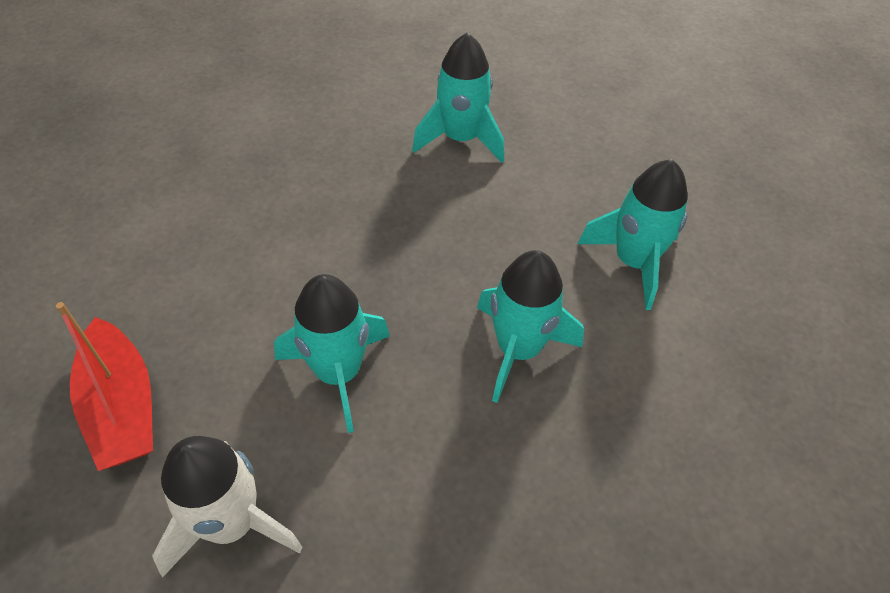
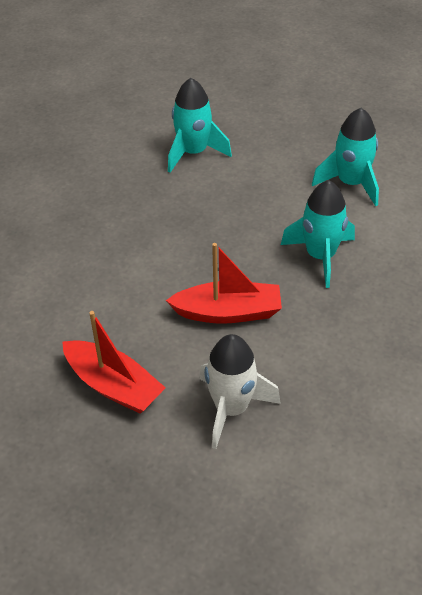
camera: 25 degrees left, 5 degrees down
turquoise rocket [274,274,390,433] -> red boat [166,243,282,324]

